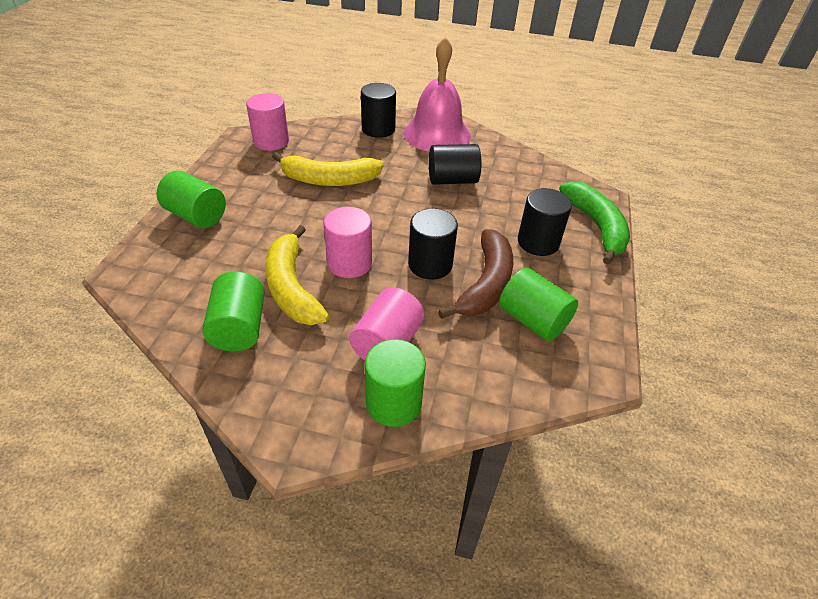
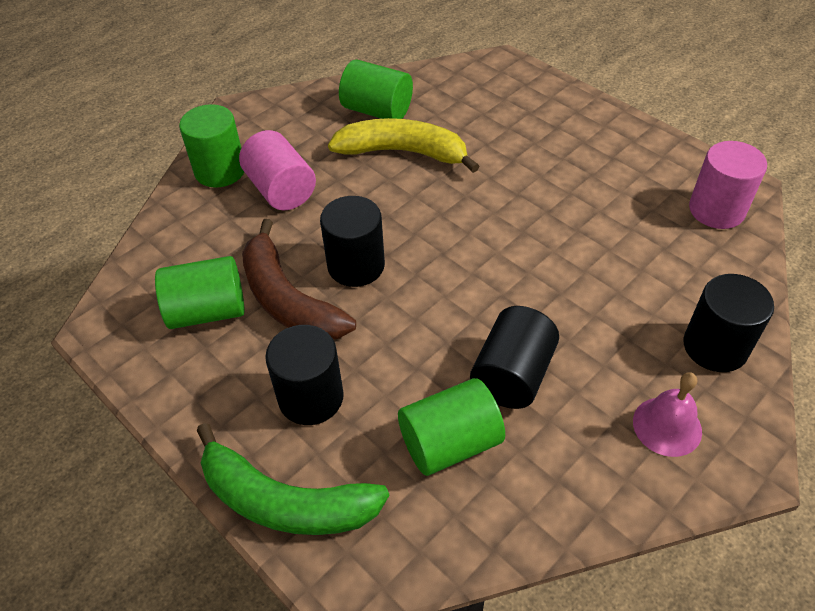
camera: 125 degrees right, 5 degrees up
green cylinder [157,171,226,228] -> green cylinder moved to [398,378,505,476]
yellow banana [272,152,384,186] -> none
pink cylinder [323,207,372,278] -> none
pink bell [404,36,471,152] -> pink bell [633,372,702,457], size x0.50

